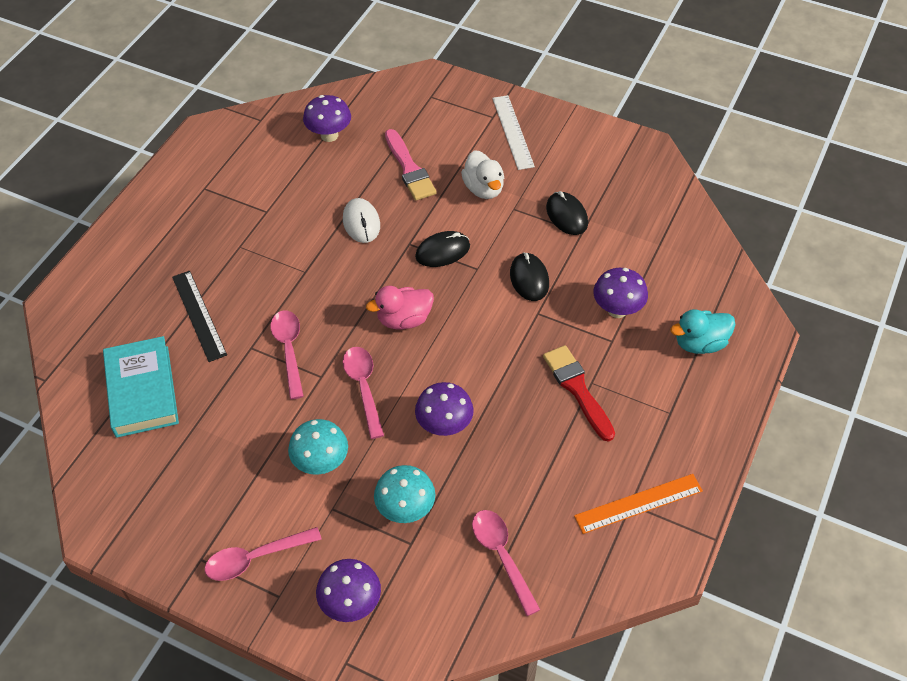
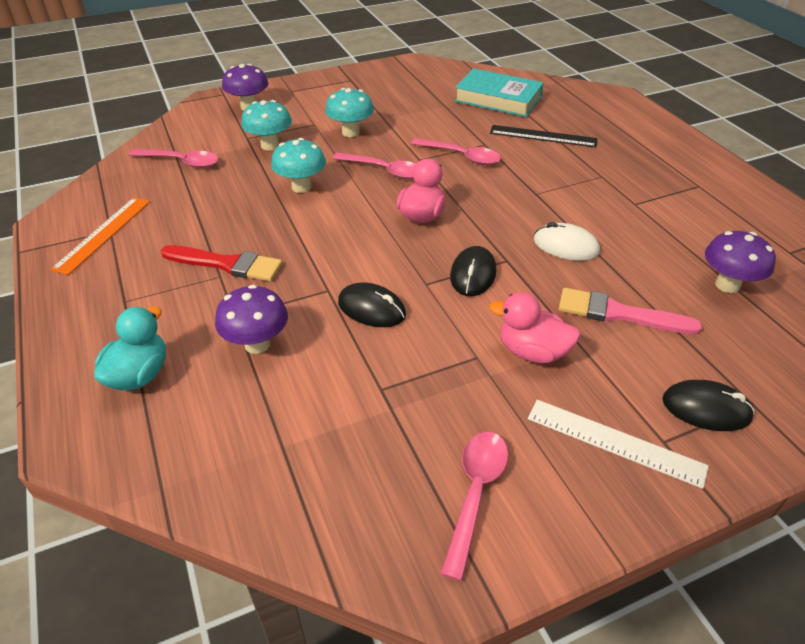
camera: 130 degrees right, 10 degrees down
pink spoon [205,527,322,581] -> pink spoon moved to [441,432,508,581]
purple mushroom [415,382,474,436] -> turquoise mushroom [271,138,326,193]
white duck [461,150,504,199] -> pink duck [489,292,581,363]
black mouse [546,191,588,235] -> black mouse moved to [662,380,755,431]

